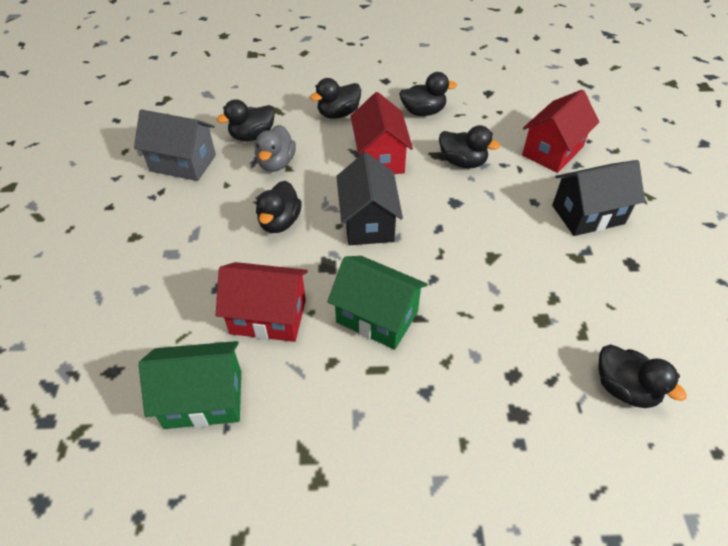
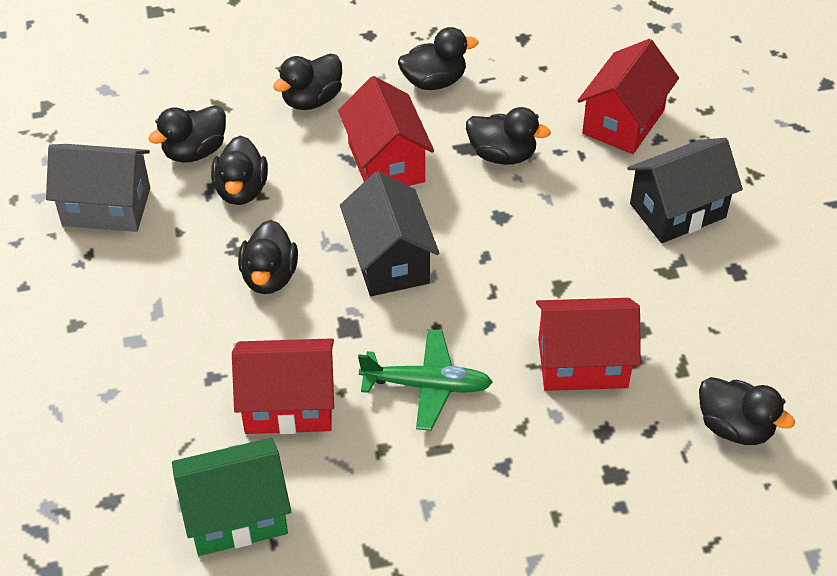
camera: 10 degrees left, 0 degrees up
grey duck [255,125,296,172] -> black duck [211,135,268,205]
green house [327,256,428,350] -> green plane [358,329,493,431]
none -> red house [536,298,641,391]

